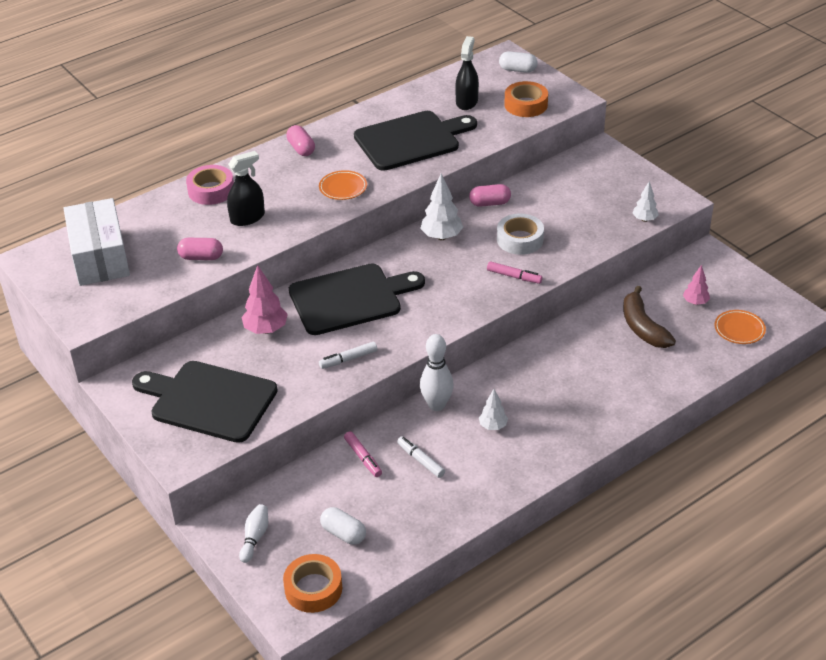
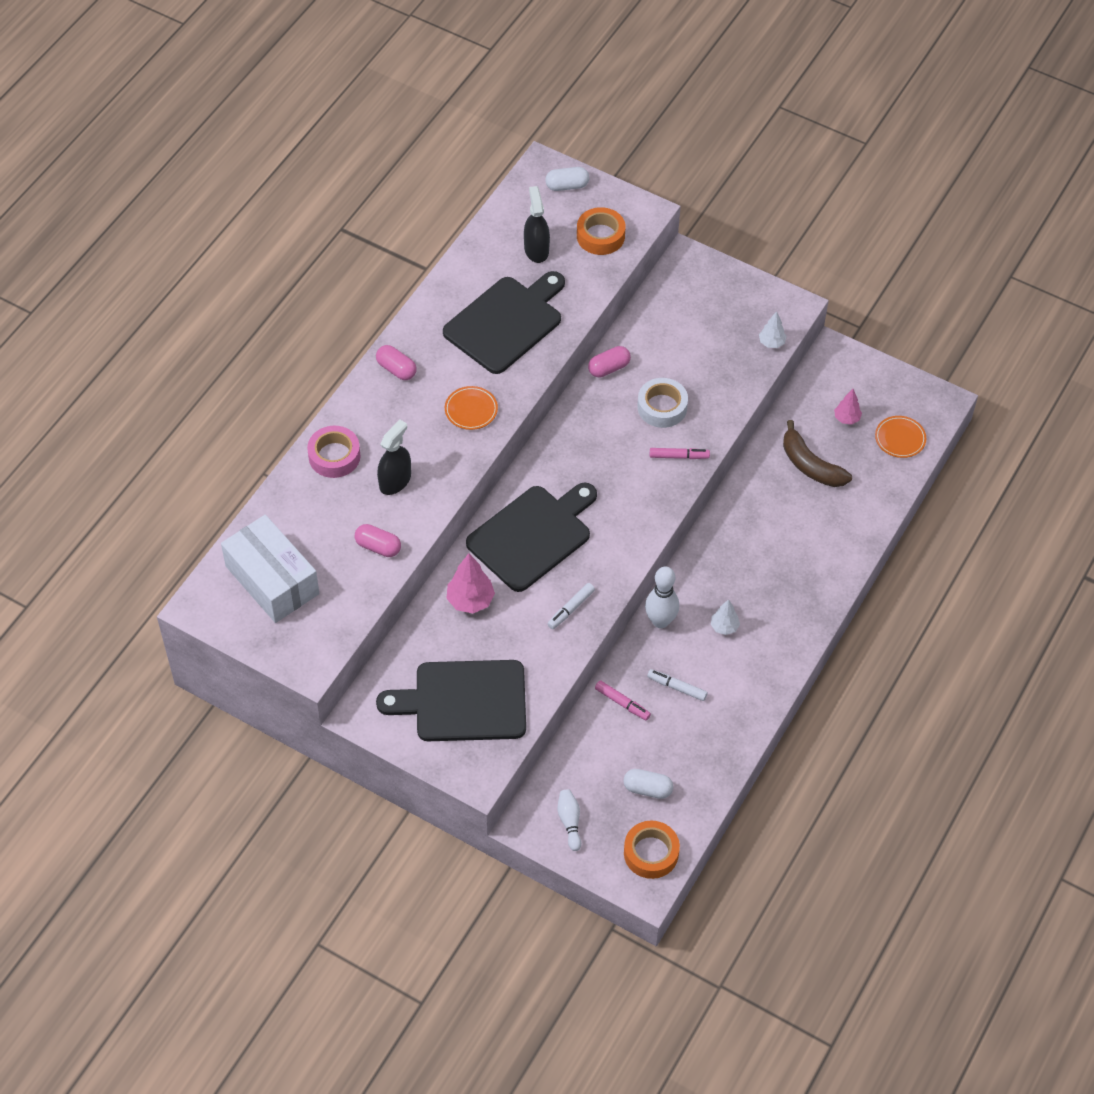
camera: 25 degrees left, 15 degrees up
pink capsule [177,238,223,260] -> pink capsule turned 45 degrees clockwise [355,524,401,557]
white tree [420,173,463,240] -> none

